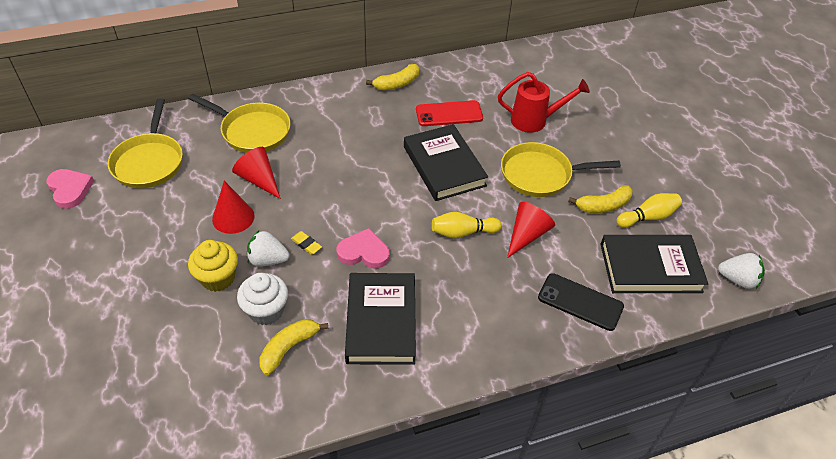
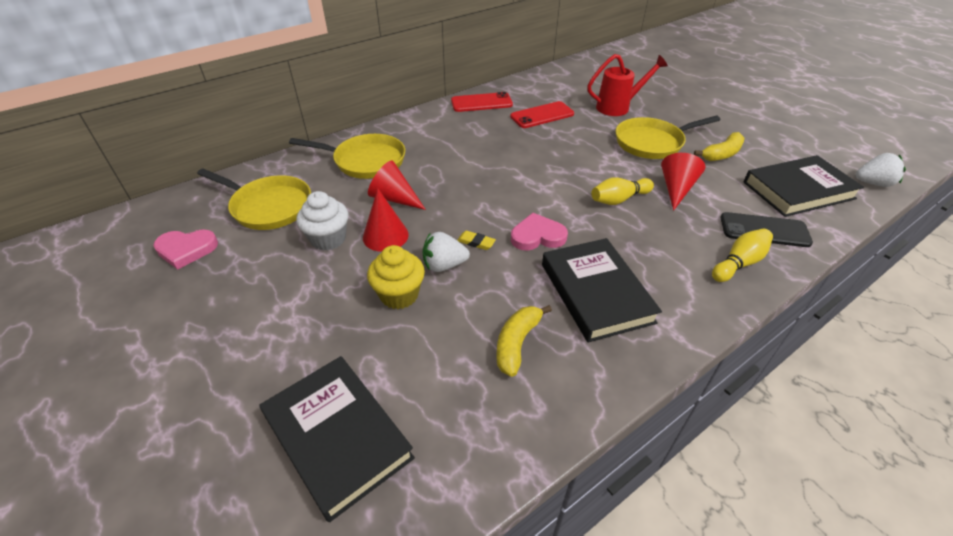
camera: 15 degrees left, 5 degrees down
pink heart [46,169,94,209] -> pink heart turned 135 degrees clockwise [153,229,218,270]
yellow pan [108,98,183,188] -> yellow pan turned 45 degrees counterclockwise [197,169,311,230]
white cupcake [237,273,288,325] -> white cupcake moved to [296,191,348,251]
yellow banana [366,64,420,90] -> red phone [451,92,513,112]
black book [404,124,488,201] -> black book moved to [259,356,415,522]
yellow bowling pin [617,193,682,228] -> yellow bowling pin moved to [712,229,773,282]

